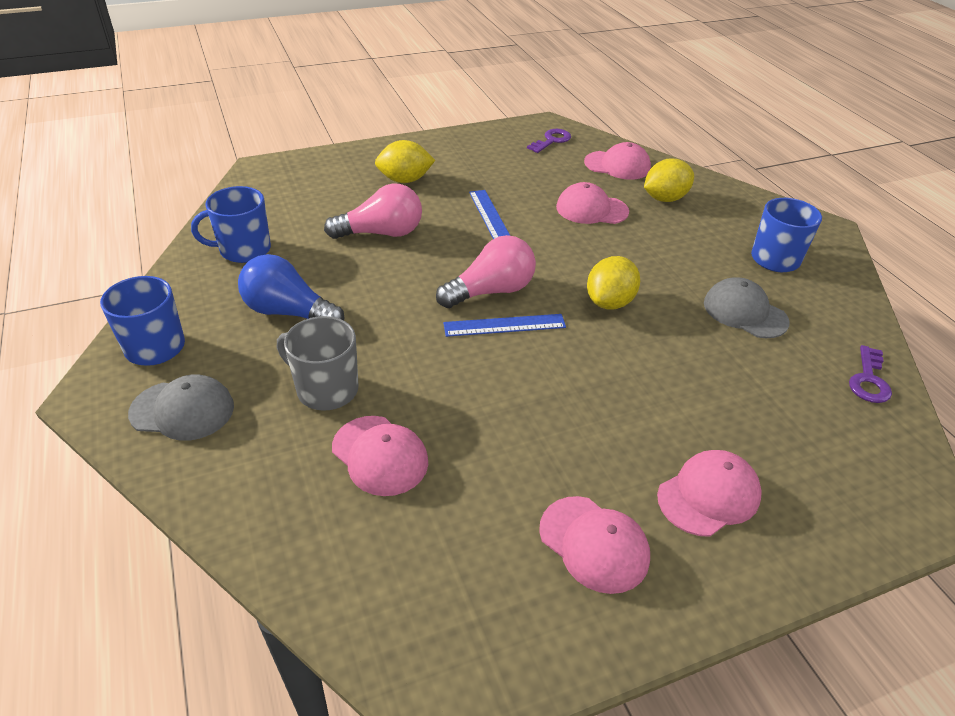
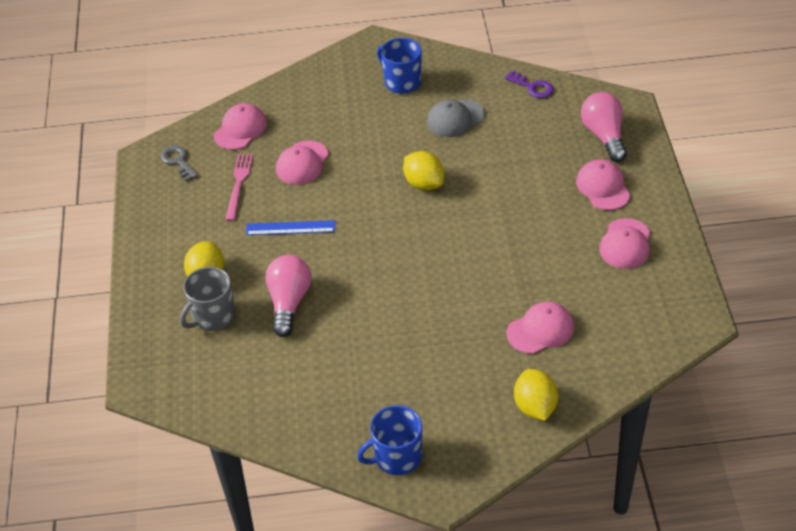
camera: 70 degrees left, 5 degrees up
grey cap [128,374,234,441] -> none
blue mug [191,186,271,263] -> none
blue light bulb [238,254,344,321] -> none
grey mug [277,316,358,411] -> grey mug moved to [180,267,235,331]
pink light bulb [436,235,536,308] -> pink light bulb moved to [581,92,627,162]
blue ruler [443,314,566,337] -> none
purple key [527,129,571,153] -> grey key [160,145,198,181]
pink cap [539,496,650,594] -> pink cap turned 135 degrees clockwise [599,218,650,269]
yellow lemon [644,159,694,202] -> yellow lemon moved to [514,369,558,421]
none -> pink fork [225,154,253,221]

